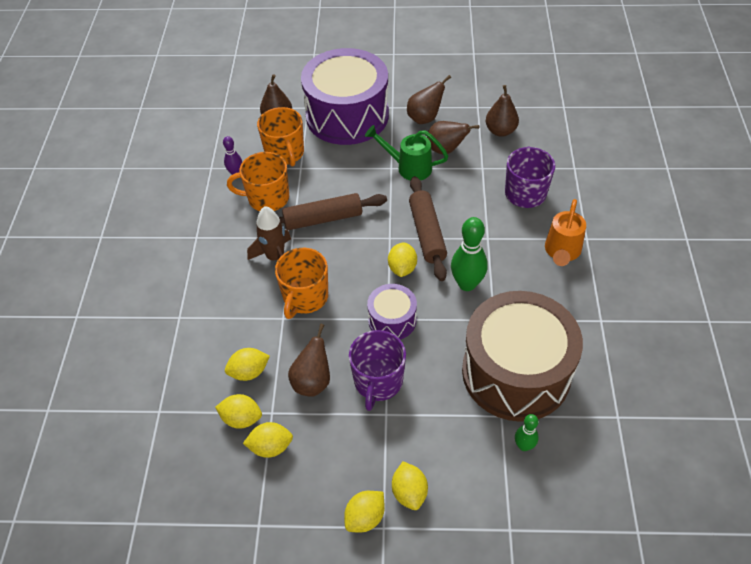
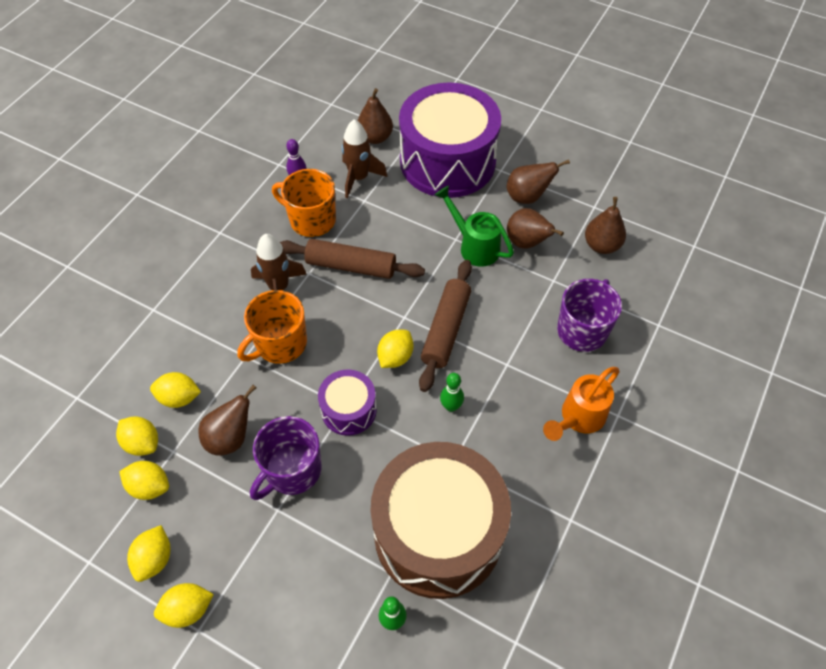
camera: 25 degrees right, 5 degrees up
orange mug [257,107,304,167] -> brown rocket [342,119,387,198]
yellow lemon [392,461,428,510] -> yellow lemon moved to [127,525,170,582]
green bowling pin [451,217,488,291] -> green bowling pin [440,373,464,412], size x0.56

